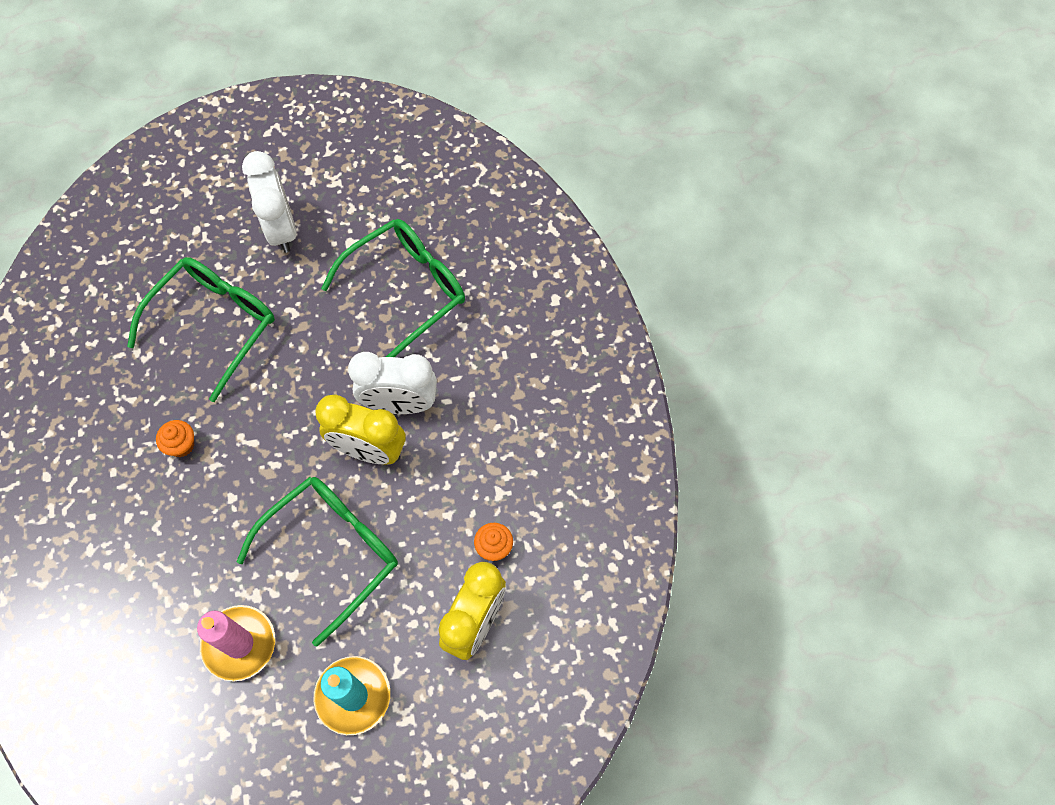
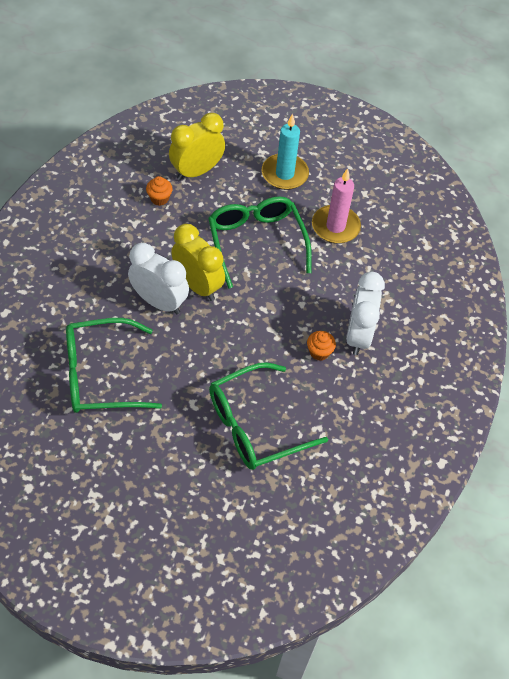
camera: 155 degrees left, 10 degrees down
green glasses [236,477,398,647] -> green glasses turned 90 degrees clockwise [208,196,312,289]
white clock [242,151,296,253] -> white clock moved to [346,272,385,355]

